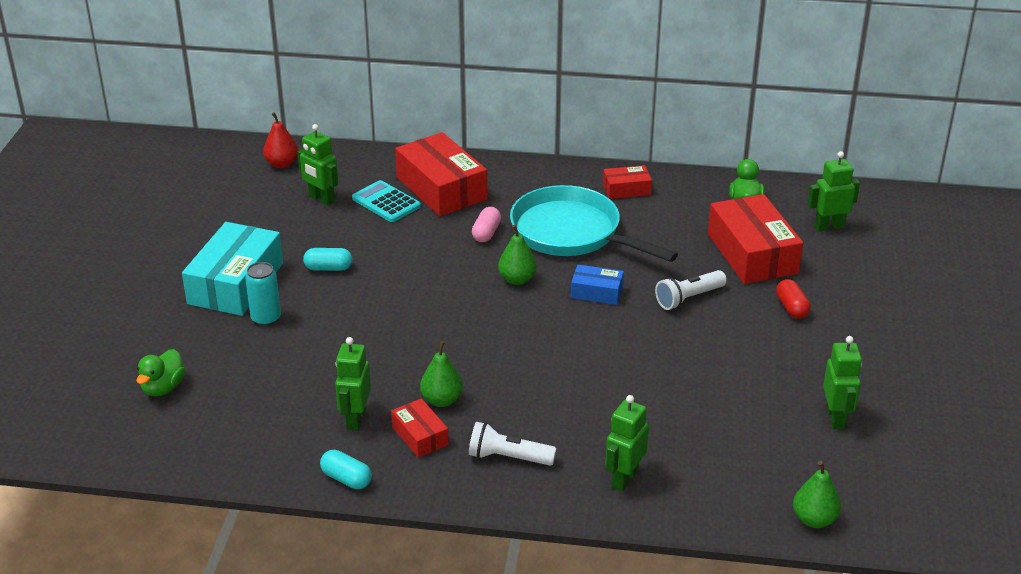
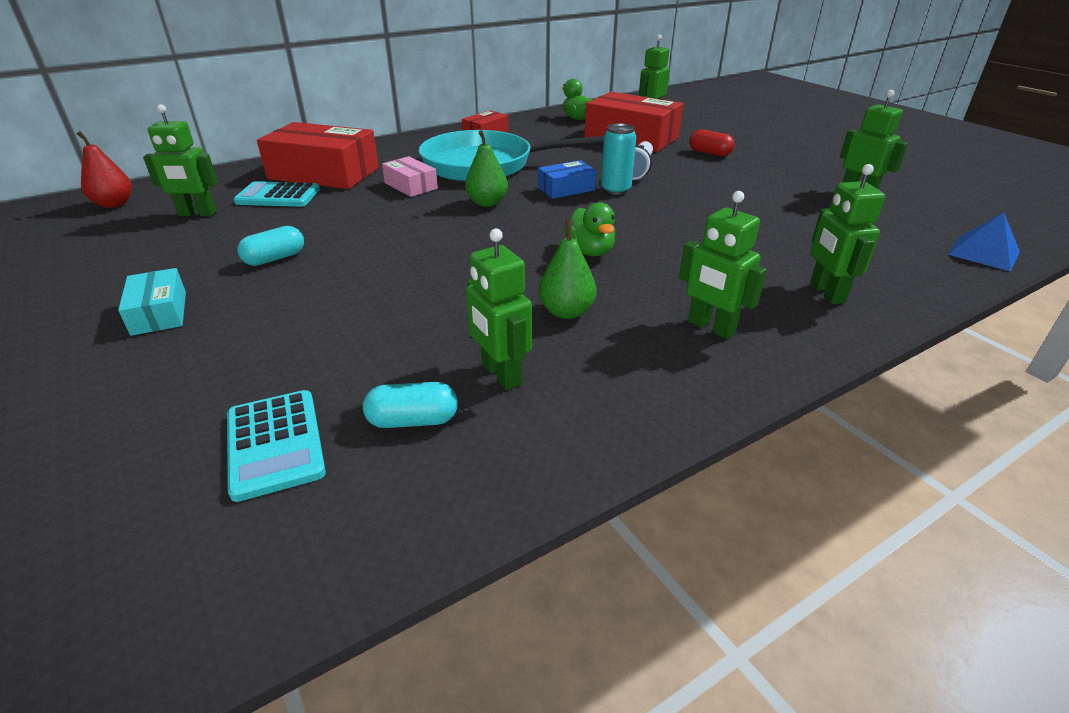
camera: 40 degrees left, 0 degrees up
green duck [136,349,186,396] -> green duck moved to [564,202,616,256]
turquoise box [182,222,283,316] -> turquoise box [118,268,186,336], size x0.51
turquoise can [245,262,281,326] -> turquoise can moved to [601,123,636,195]
turquoise capsule [320,450,372,489] -> turquoise capsule moved to [363,382,458,428]
red box [391,398,449,458] -> none
white flashlight [469,422,556,466] -> green robot [679,191,767,339]
pink capsule [472,207,501,242] -> pink box [382,156,438,197]
green pear [793,461,841,528] -> blue pyramid [948,212,1020,272]
none -> turquoise calculator [227,390,326,502]

